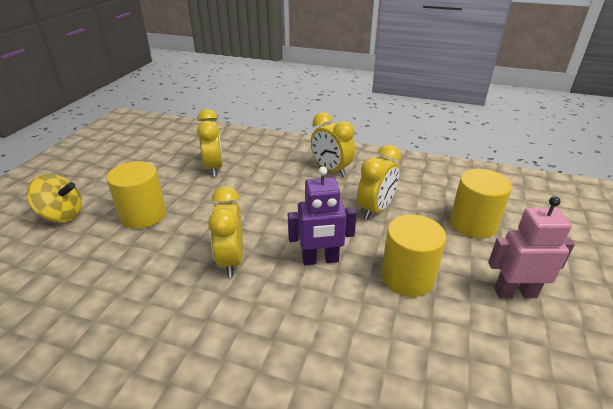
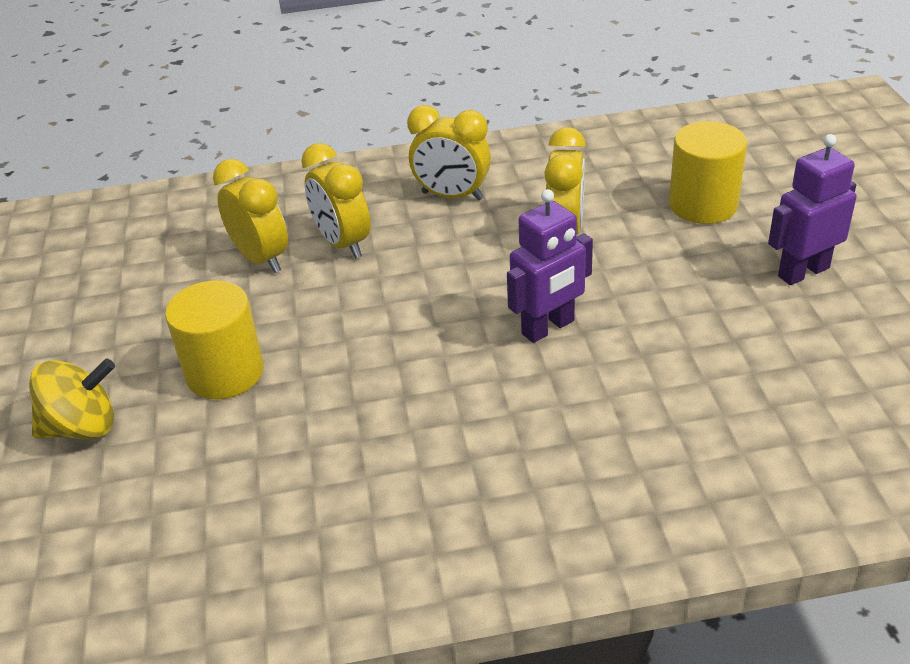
camera: 25 degrees left, 5 degrees up
yellow clock [208,186,243,277] -> yellow clock moved to [301,143,371,259]
yellow cylinder [381,215,446,297] -> none
pink robot [488,196,575,298] -> purple robot [768,134,857,285]

